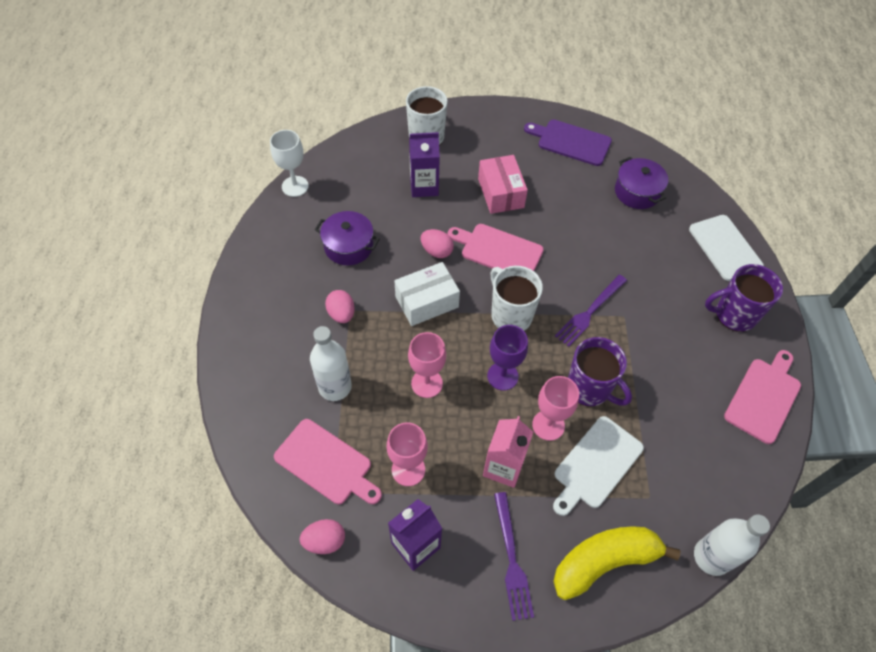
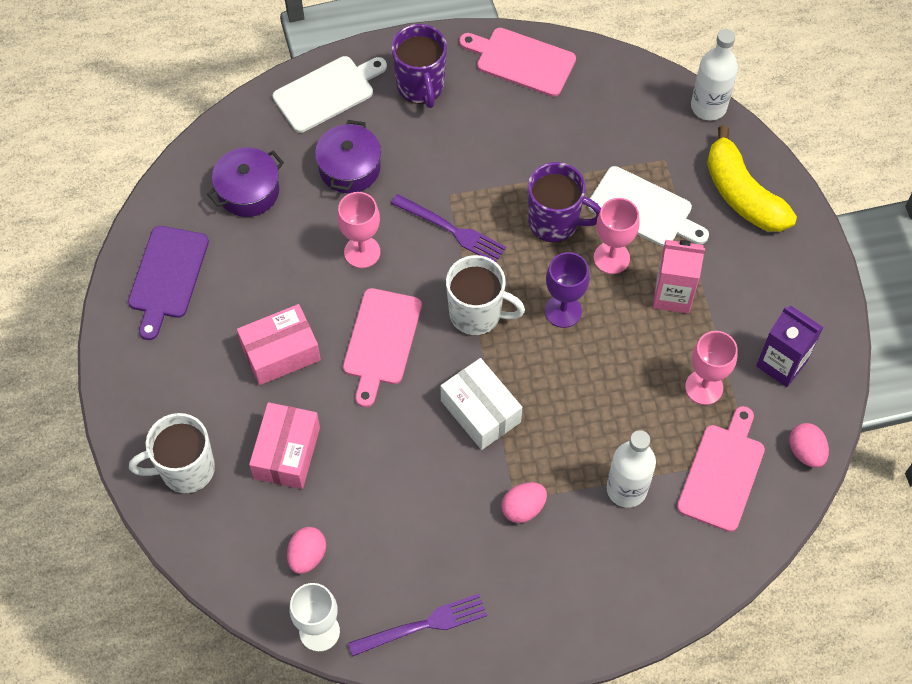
camera: 100 degrees left, 5 degrees up
purple pot [315,211,380,265] -> purple pot moved to [315,120,381,193]
pink goblet [408,332,446,398] -> pink goblet moved to [337,192,380,268]
purple carton [409,132,440,197] -> pink box [249,402,320,489]
pink egg [421,229,454,258] -> pink egg moved to [287,527,326,574]
white mug [491,266,543,331] -> white mug turned 120 degrees counterclockwise [446,255,525,336]
purple fork [494,492,534,621] -> purple fork moved to [348,594,487,657]
purple mug [568,337,632,407] -> purple mug turned 75 degrees clockwise [528,162,601,242]

